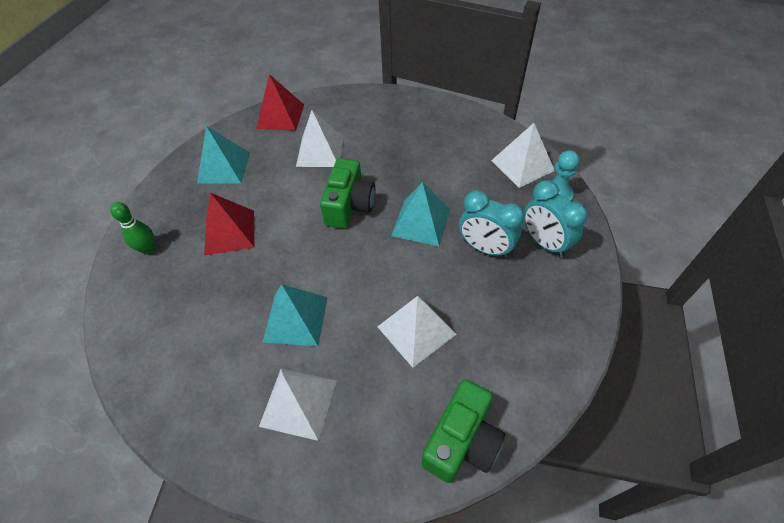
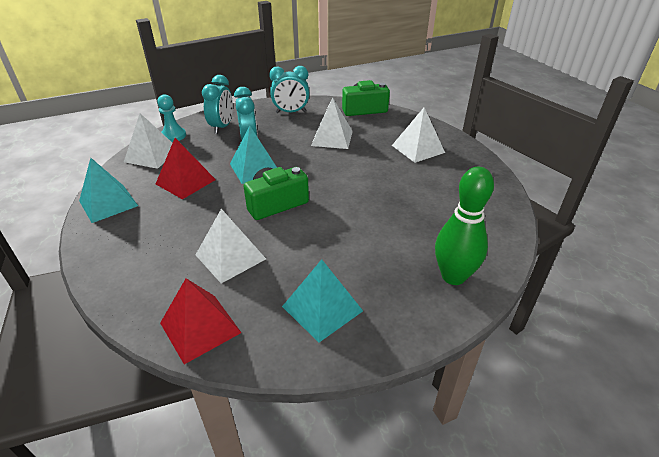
camera: 135 degrees left, 15 degrees down
green bowling pin [110,202,155,255] -> green bowling pin [435,167,494,285], size x1.72
red pyramid [204,193,254,255] -> red pyramid moved to [156,138,216,199]
turquoise pyramid [263,284,328,346] -> turquoise pyramid moved to [79,158,138,223]
none -> turquoise clock [269,66,310,113]

